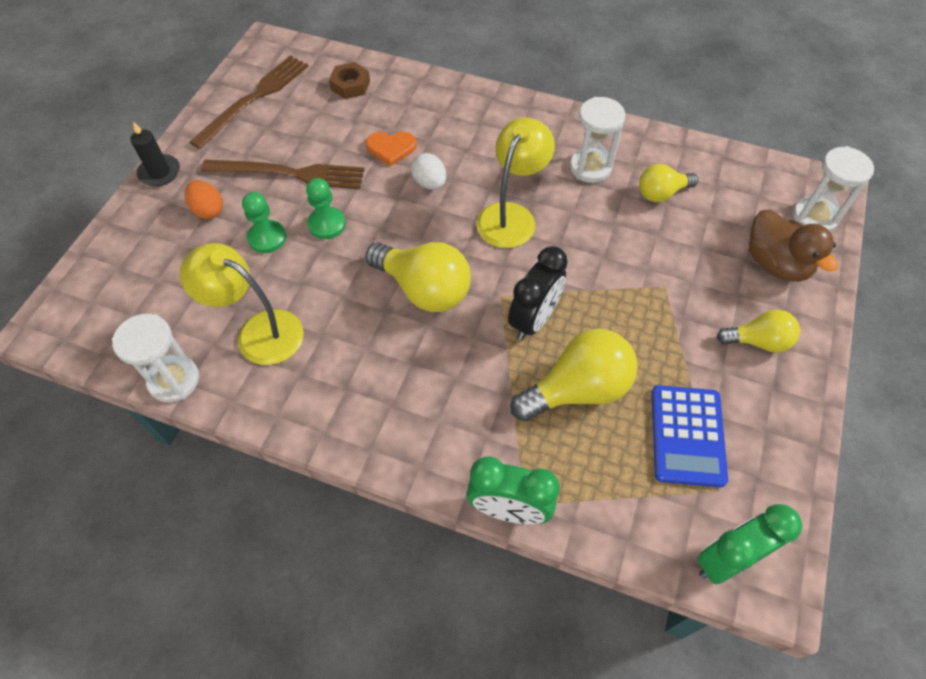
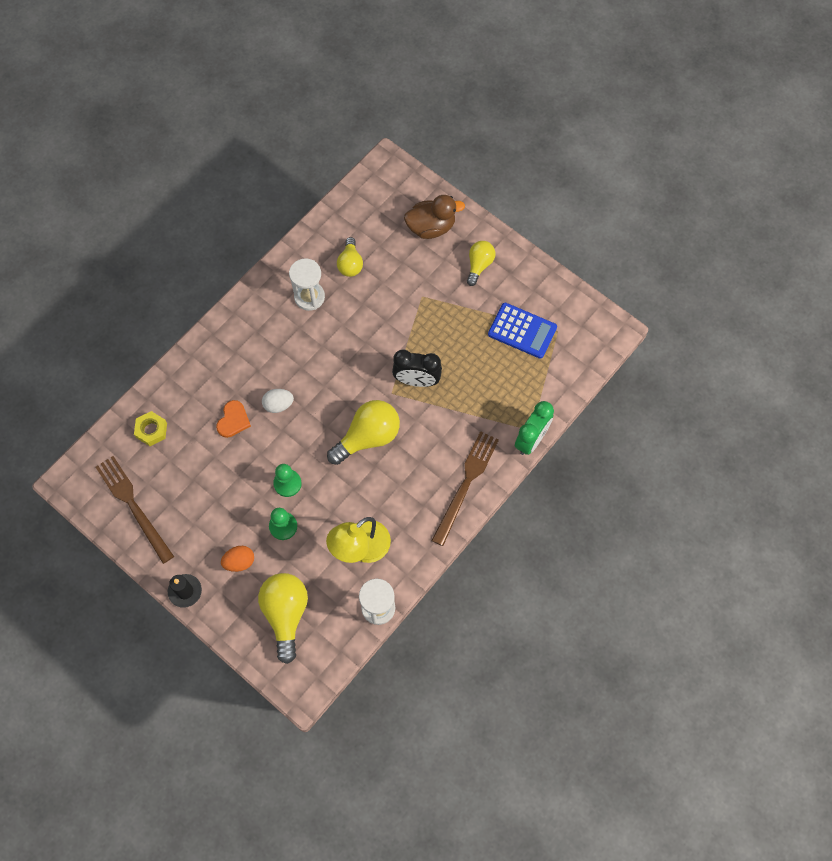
camera: 70 degrees left, 10 degrees up
brown fork [201,160,365,189] -> brown fork moved to [431,431,499,546]
brown nut [329,62,370,99] -> yellow nut [134,411,167,446]
yellow lamp [476,117,555,248] -> none
black clock [508,246,568,340] -> black clock turned 135 degrees clockwise [392,349,442,387]
yellow light bulb [510,329,638,421] -> yellow light bulb moved to [258,573,308,664]
green clock [697,504,802,585] -> none
white hourglass [793,146,874,231] -> none

